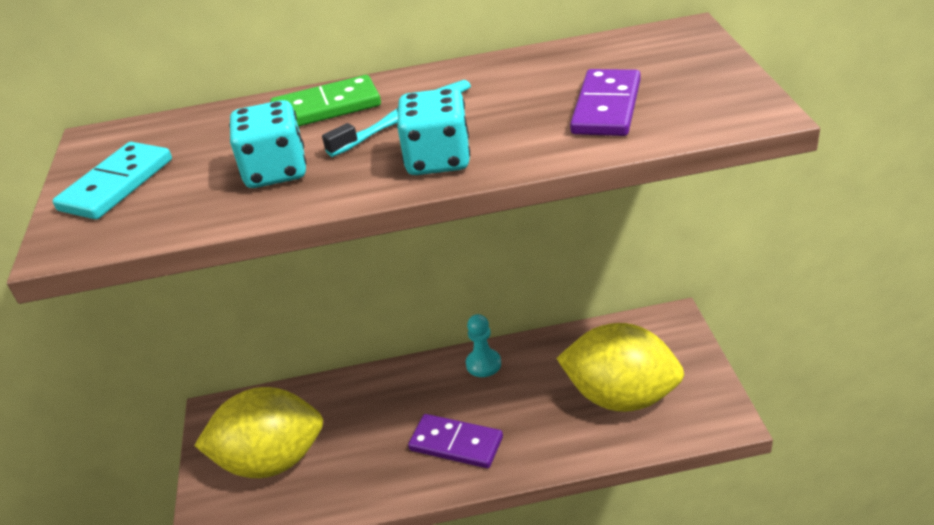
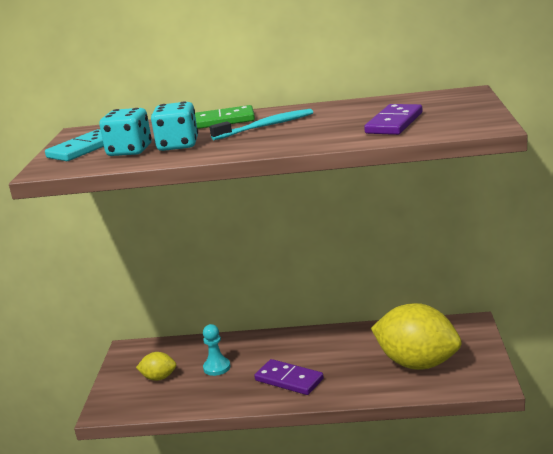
camera: 10 degrees right, 15 degrees down
yellow lemon [194,387,323,478] -> yellow lemon [136,352,176,381], size x0.46
turquoise dice [397,88,470,175] -> turquoise dice moved to [99,108,152,156]
turquoise pawn [466,314,501,377] -> turquoise pawn moved to [203,324,231,376]

